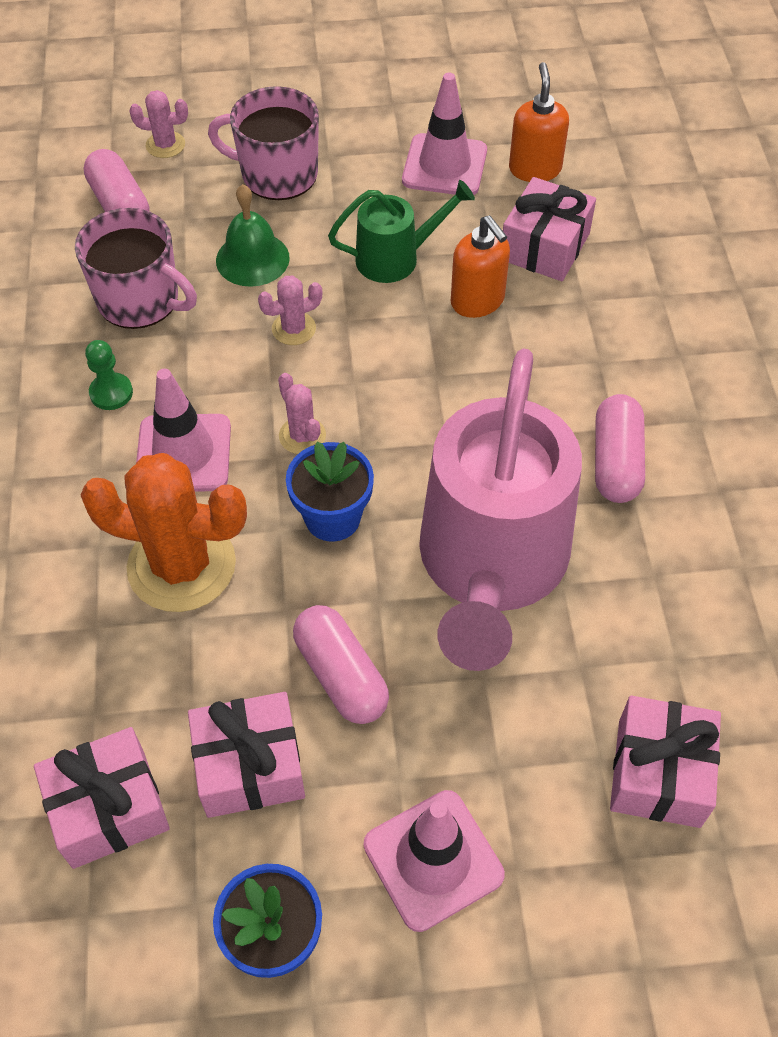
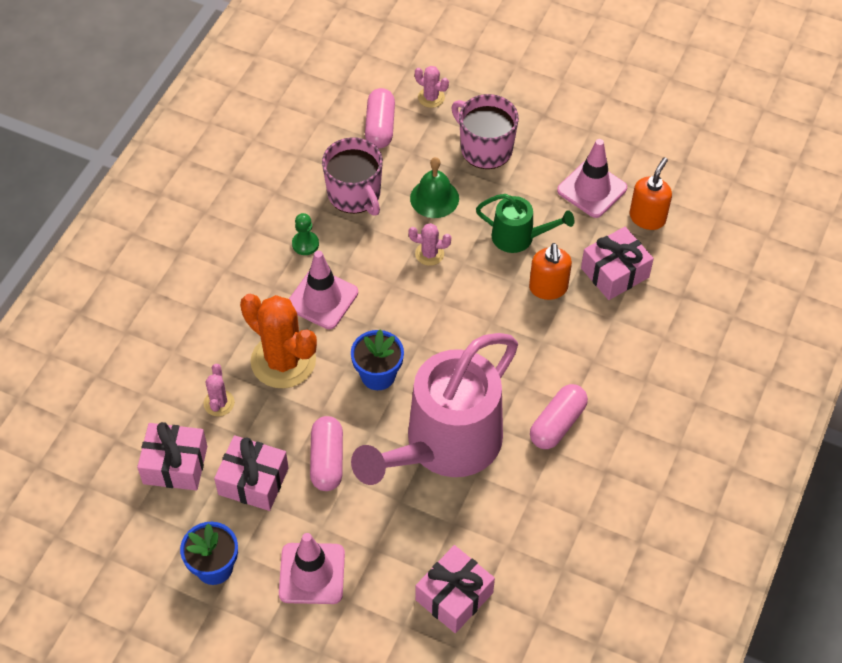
camera: 30 degrees right, 0 degrees up
pink cactus [278,373,326,454] -> pink cactus moved to [204,364,235,416]

